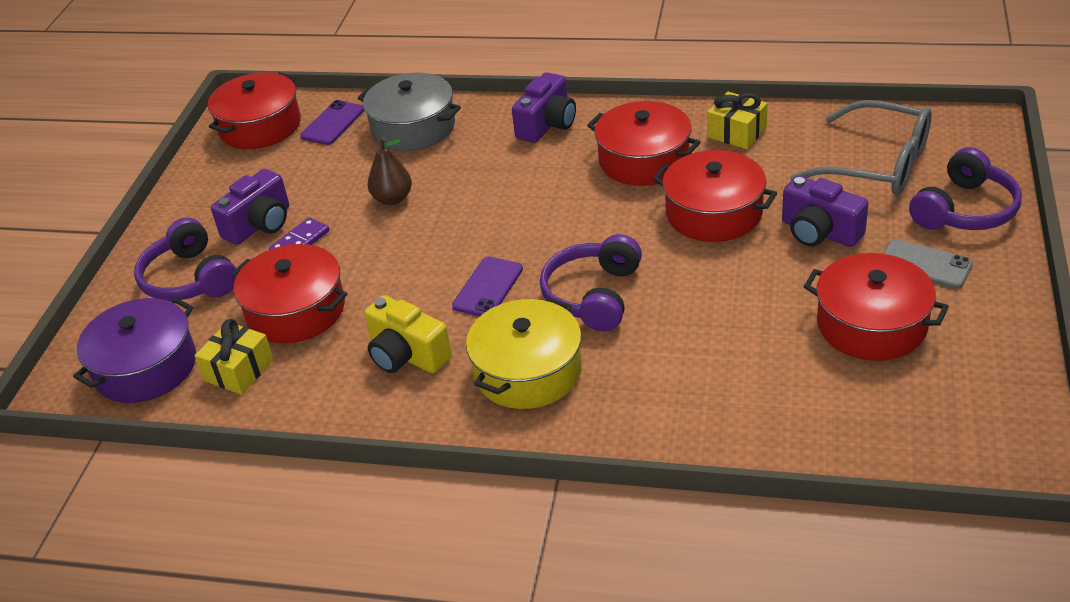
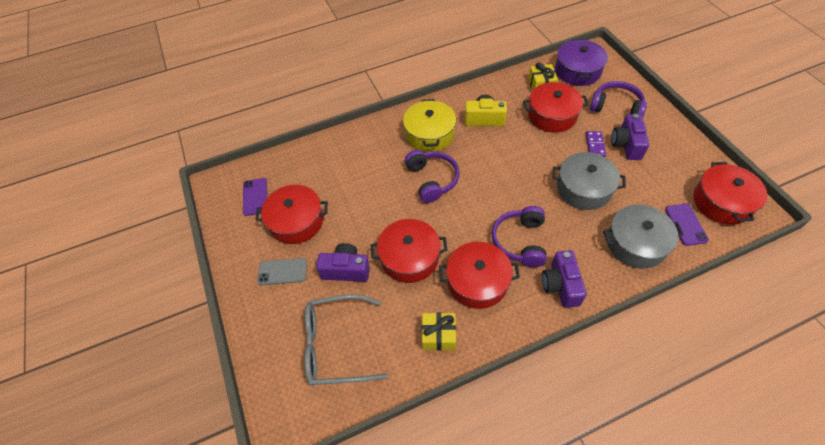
camera: 145 degrees right, 15 degrees up
brown pear [368,137,412,205] -> grey pot [552,152,626,210]
purple phone [452,257,523,316] -> purple phone moved to [243,178,267,216]
purple headphones [909,147,1022,230] -> purple headphones moved to [491,206,547,267]

